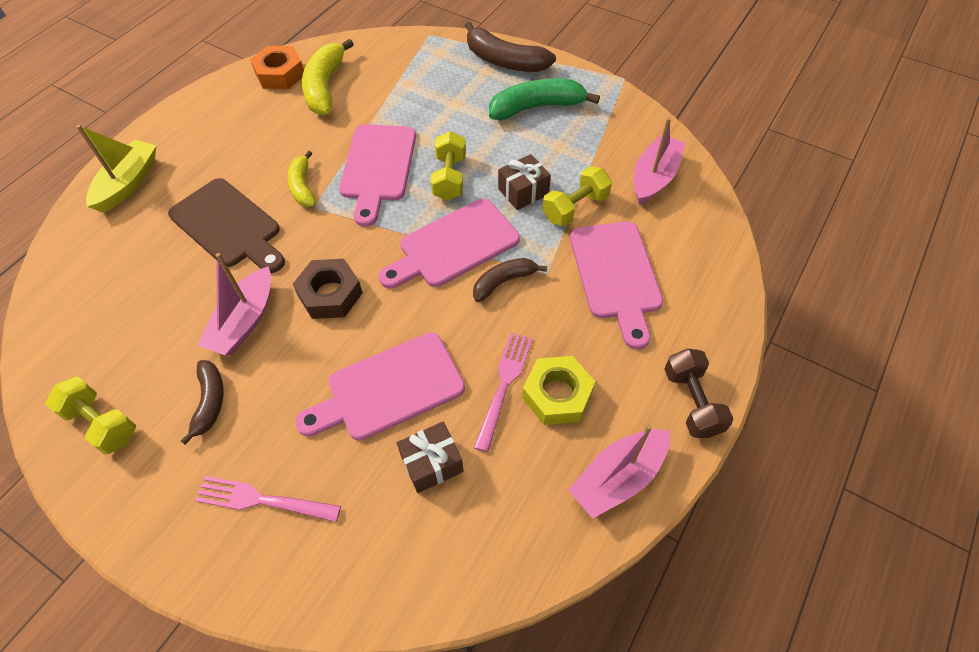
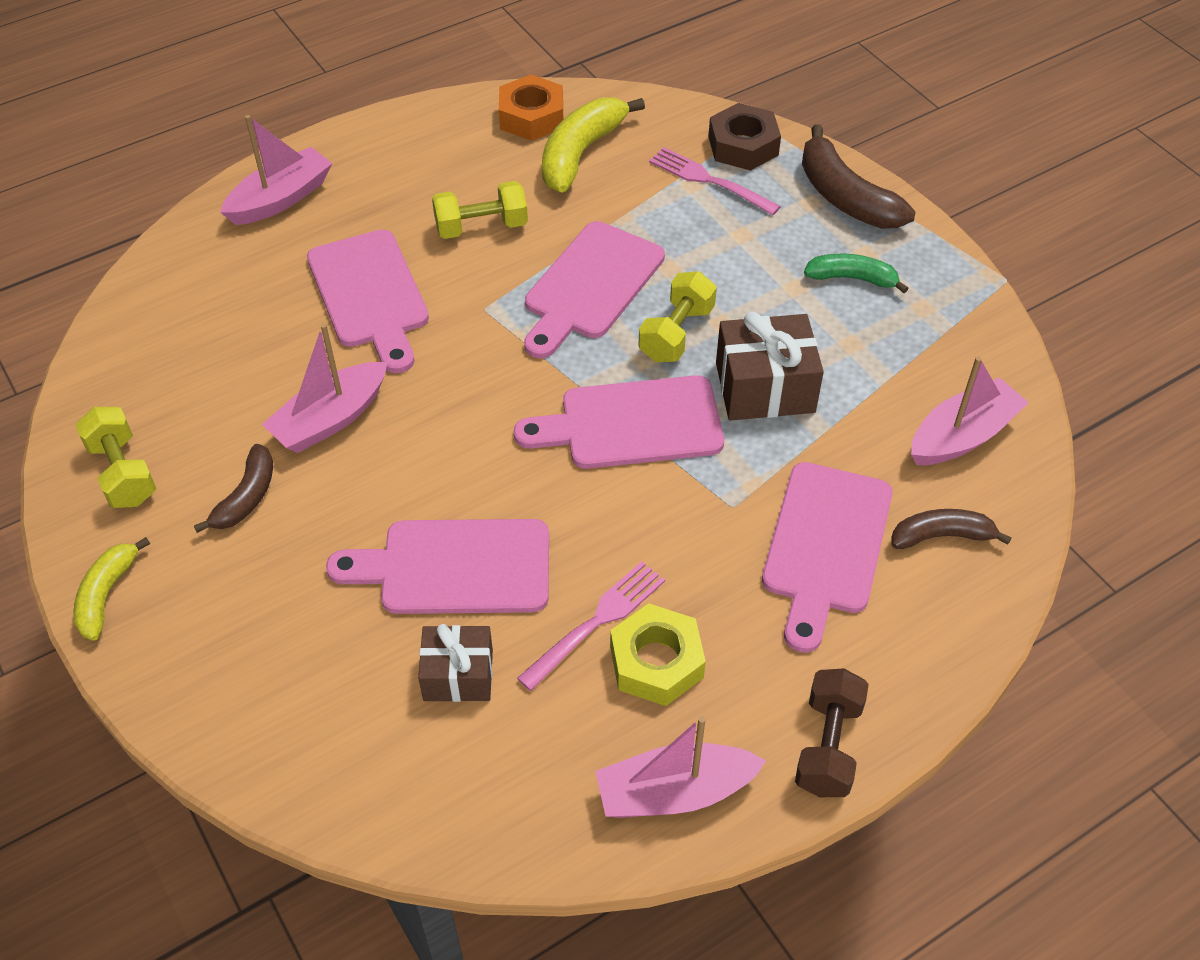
camera: 25 degrees right, 5 degrees down
yellow boat [76,125,156,213] -> pink boat [220,115,333,225]
brown cutting board [168,178,285,273] -> pink cutting board [307,230,429,373]
pink fork [194,476,341,522] -> pink fork moved to [649,147,781,215]
yellow banana [287,150,316,207] -> yellow banana moved to [73,537,150,641]
brown nut [293,259,363,319] -> brown nut moved to [708,103,781,171]
brown banana [473,258,547,302] -> brown banana moved to [891,509,1012,549]
green banana [489,79,600,120] -> green banana [804,254,909,293], size x0.61
brown gift [498,154,551,210] -> brown gift [716,311,824,421], size x1.53
yellow dumbbell [543,166,612,226] -> yellow dumbbell moved to [432,181,528,239]

